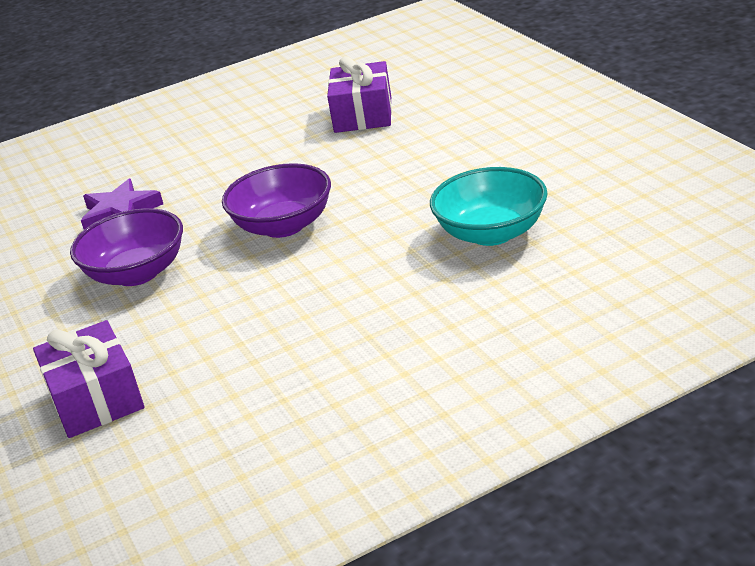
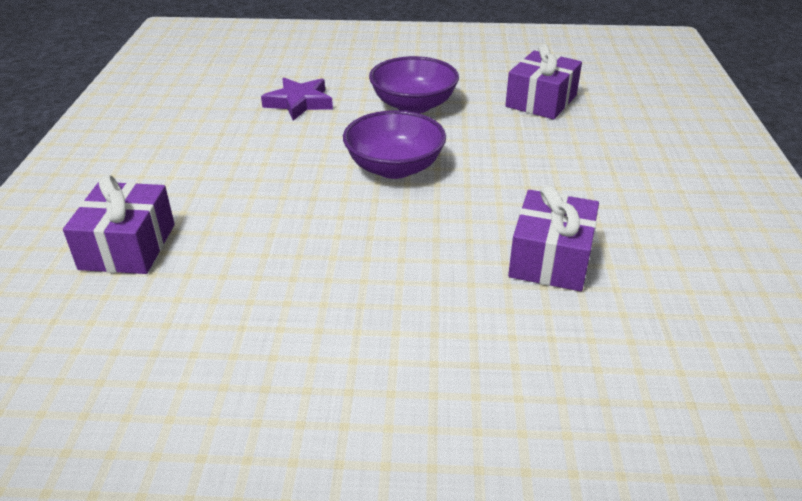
camera: 25 degrees right, 5 degrees up
purple bowl [70,208,183,286] -> purple bowl moved to [369,56,459,113]
turquoise bowl [430,167,548,246] -> purple gift [508,185,599,291]

